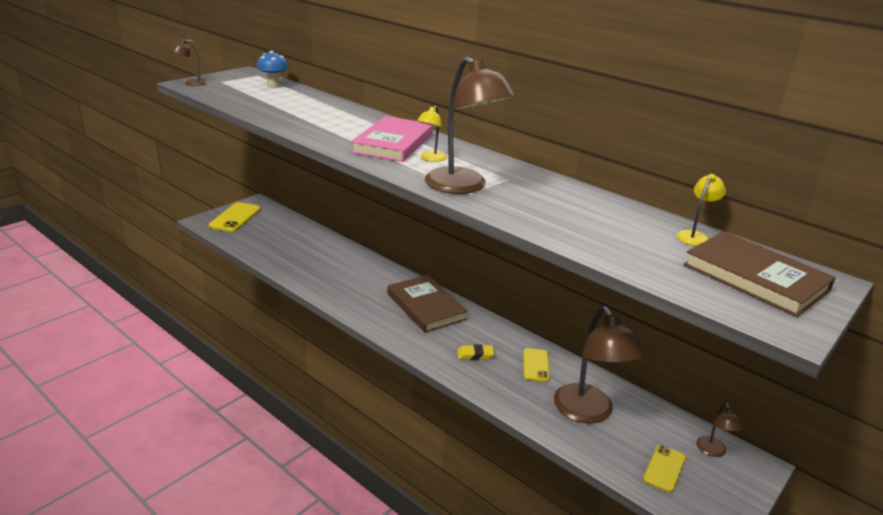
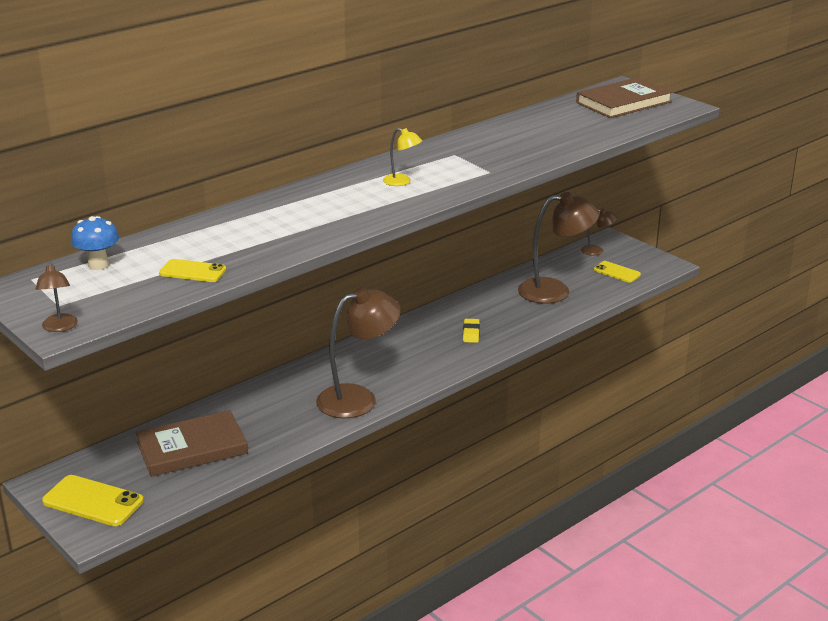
camera: 80 degrees left, 0 degrees up
pink book [351,116,433,162] -> none
brown book [388,275,468,333] -> brown book moved to [136,410,248,477]
brown lamp [425,57,516,194] -> brown lamp moved to [316,287,401,418]
yellow phone [523,348,550,382] -> yellow phone moved to [159,259,226,282]
yellow lamp [677,174,726,246] -> none

